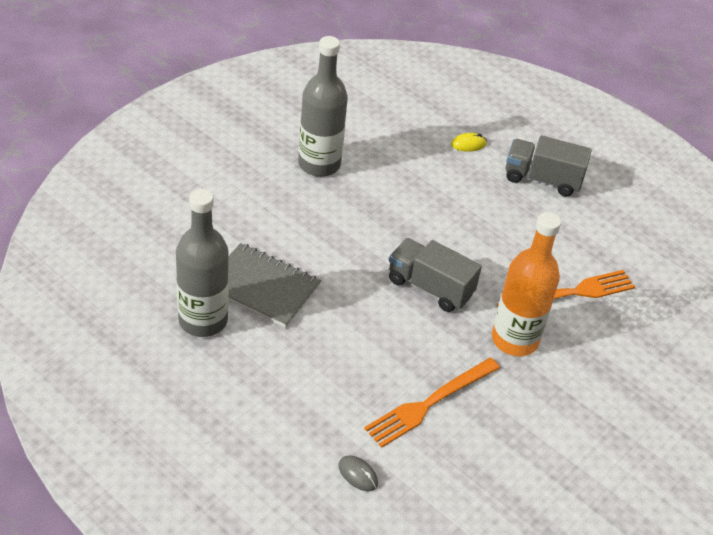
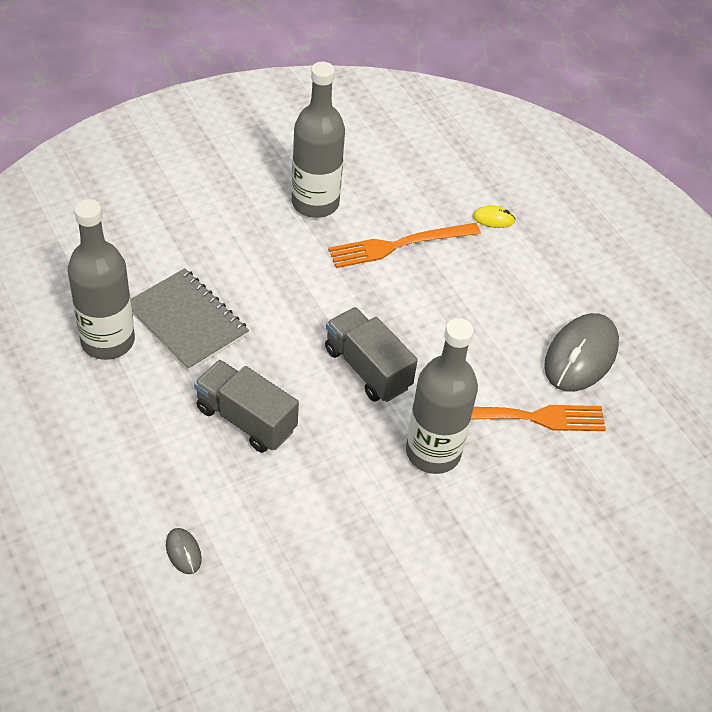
camera: 20 degrees right, 5 degrees up
orange fork [364,358,500,448] -> orange fork moved to [328,223,481,268]
orange bottle [492,212,561,356] -> grey bottle [406,318,478,474]
grey truck [505,135,592,197] -> grey truck moved to [194,360,299,453]
none -> grey mouse [544,313,619,392]

